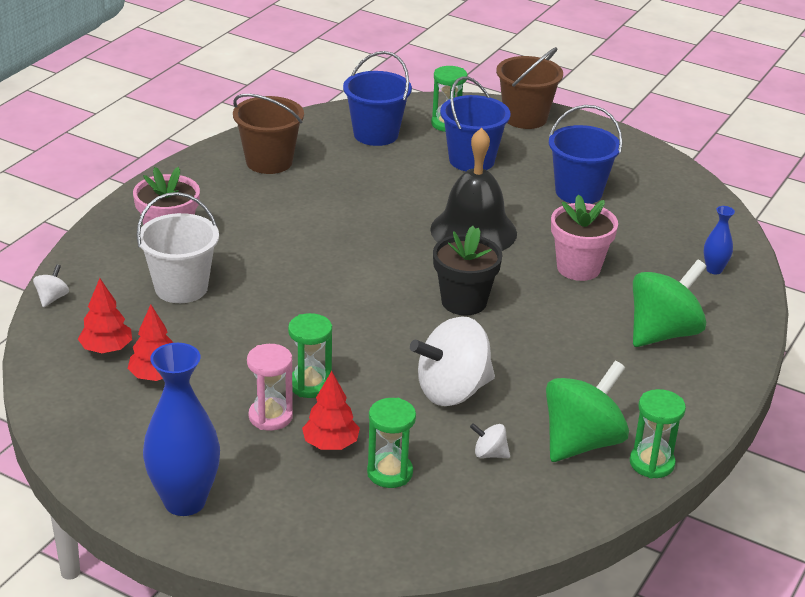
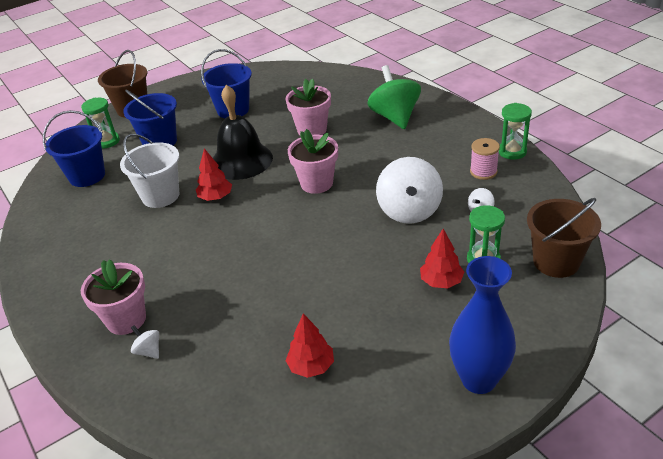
camera: 60 degrees left, 5 degrees up
white spinning top [33,264,69,307] -> white spinning top moved to [131,325,159,359]
red tree [78,278,132,353] -> red tree moved to [196,148,232,201]
white bucket [137,192,219,303] -> white bucket moved to [120,134,179,208]
brown bucket [233,94,304,174] -> brown bucket moved to [527,198,601,278]
pink hourglass [247,344,293,431] -> none
green hourglass [288,313,332,398] -> none
black flower pot [433,226,502,315] -> pink flower pot [288,129,338,194]
green spinning top [546,361,629,462] -> pink spool [470,138,500,180]
blue vase [703,206,735,274] -> none

